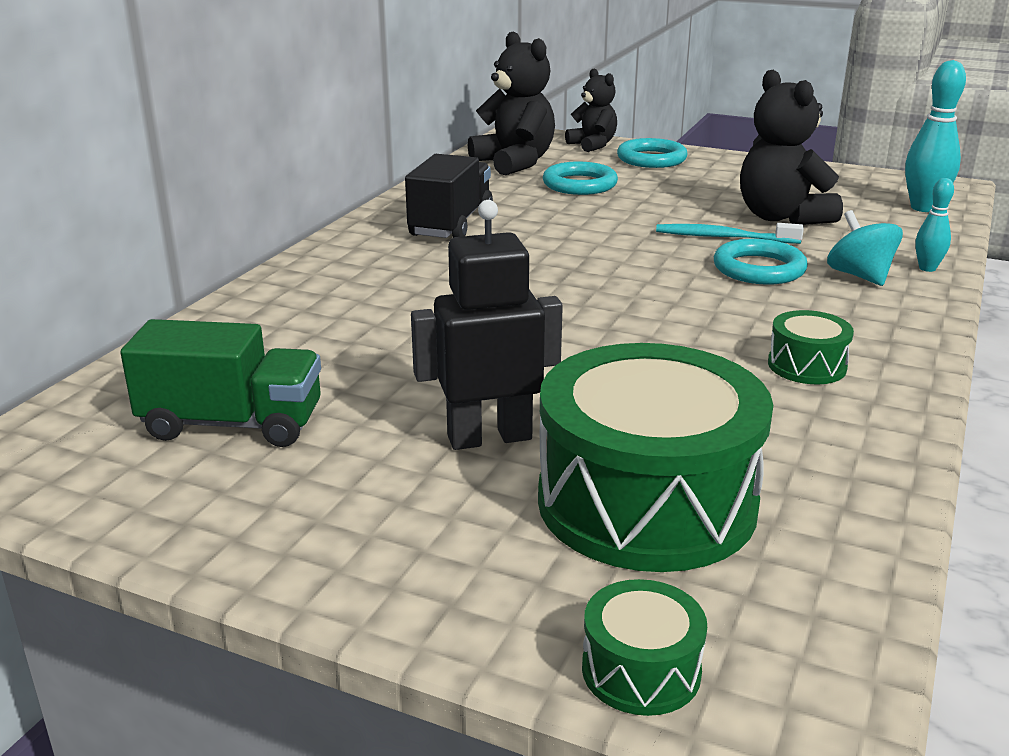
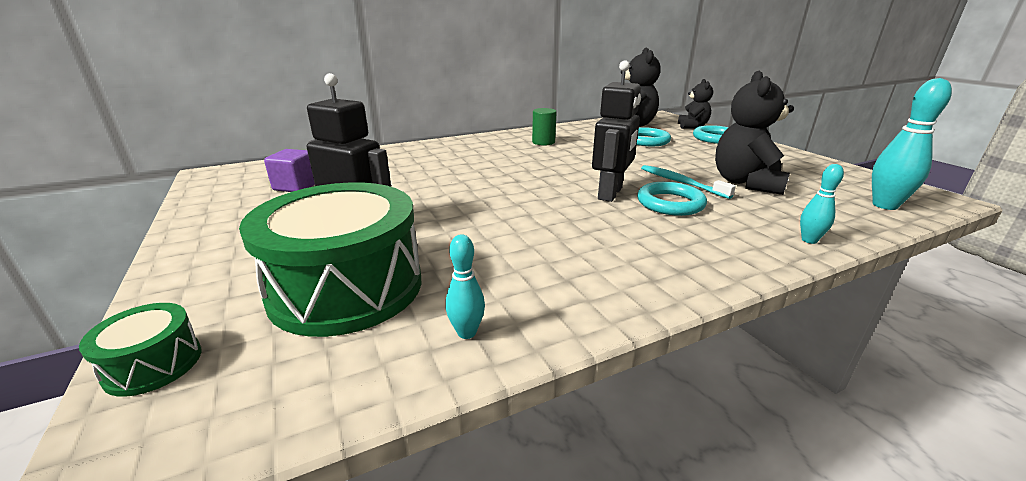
camera: 40 degrees right, 0 degrees up
green truck [120,319,321,447] -> purple cube [264,149,315,192]
black truck [405,154,493,238] -> green cylinder [532,108,557,146]
green drum [768,310,854,384] -> none
turquoise spinning top [827,210,903,286] -> none
none -> turquoise bowling pin [445,235,485,339]
none -> black robot [592,60,641,202]

